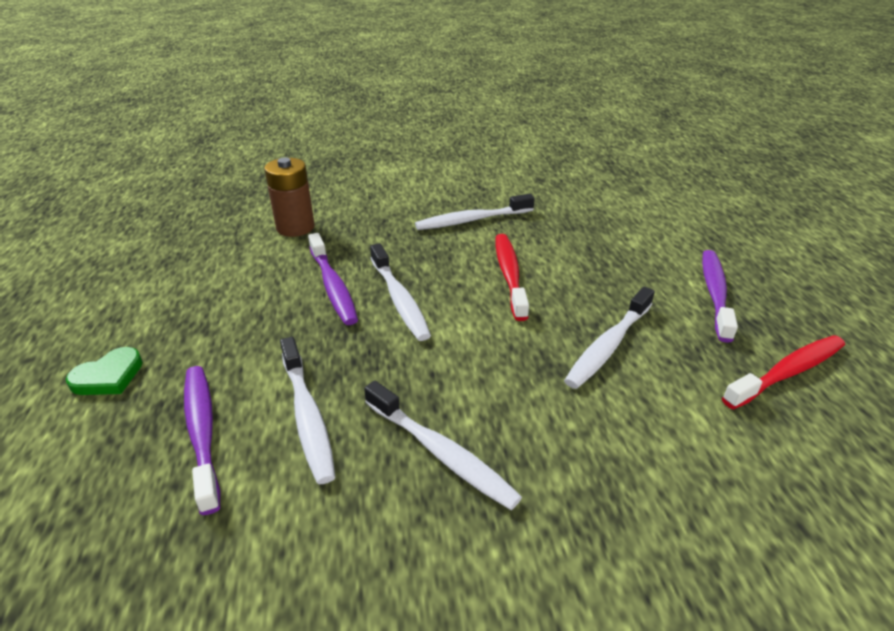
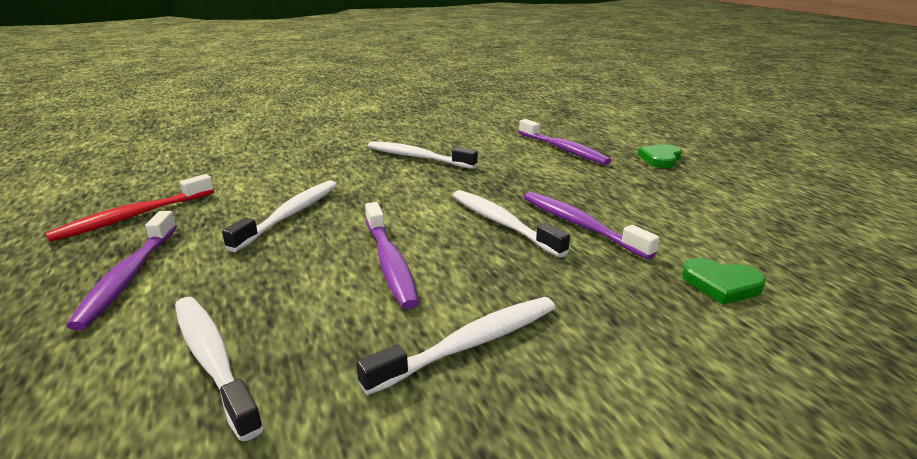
camera: 165 degrees right, 10 degrees down
brown battery [264,157,315,237] -> green heart [682,258,766,305]
white toothbrush [280,337,335,484] -> white toothbrush moved to [175,297,264,441]
red toothbrush [496,234,529,321] -> purple toothbrush [365,202,419,309]

